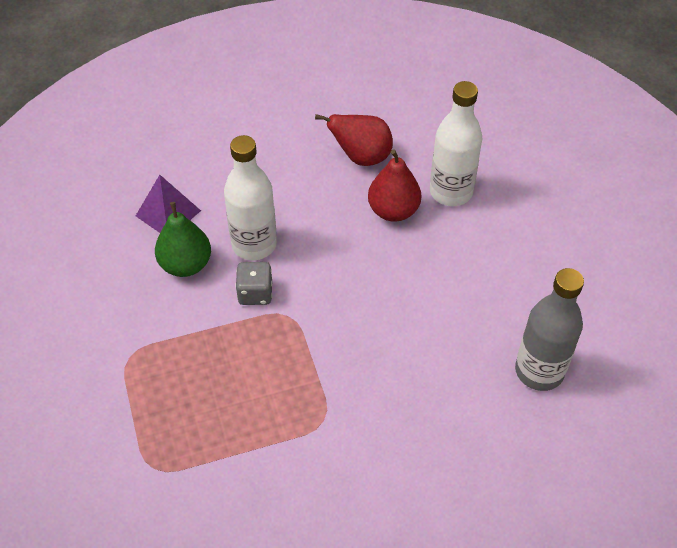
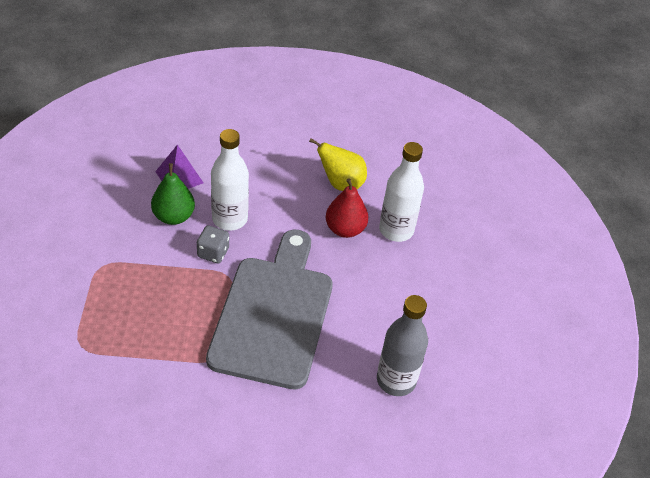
camera: 15 degrees right, 5 degrees down
red pear [315,114,393,166] -> yellow pear [309,138,367,191]
none -> grey cutting board [206,230,333,390]

